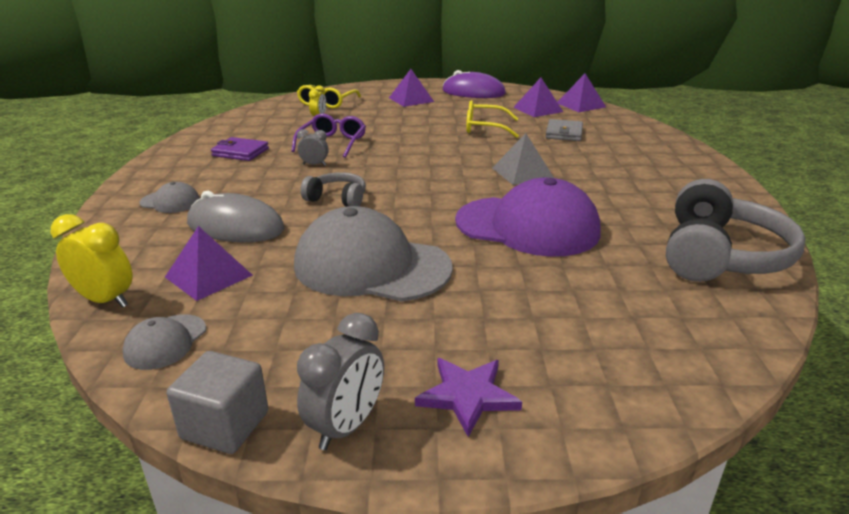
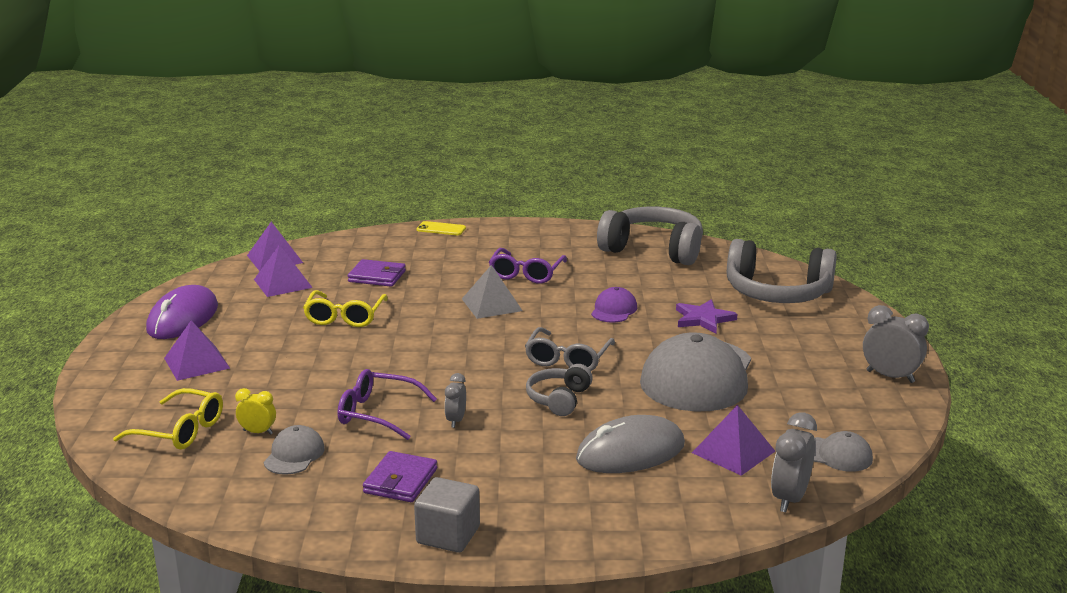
camera: 90 degrees left, 5 degrees down
yellow clock [51,214,133,308] -> grey clock [771,412,817,512]
grey cap [140,182,200,213] -> grey cap moved to [264,425,325,475]
grey cube [167,351,268,454] -> grey cube moved to [414,477,480,553]
grey mouse [187,191,285,242] -> grey mouse turned 45 degrees clockwise [576,415,685,473]
purple star [415,358,522,437] -> purple star moved to [676,299,737,333]
purple cap [455,178,600,257] -> purple cap [591,287,637,323], size x0.45
grey wallet [546,119,583,141] -> purple wallet [348,259,406,287]
none -> yellow phone [417,221,466,235]
none -> purple glasses [489,248,567,284]
none -> grey glasses [525,327,615,371]
none -> grey headphones [727,239,837,303]

